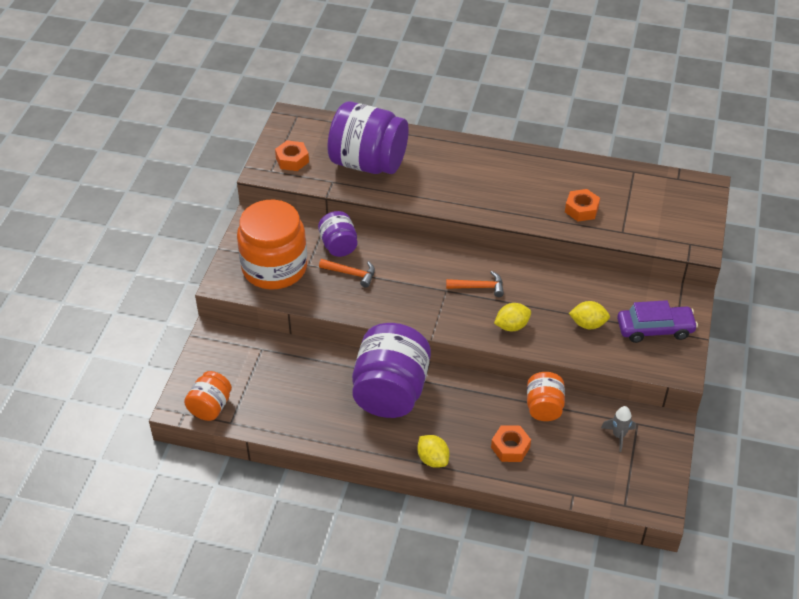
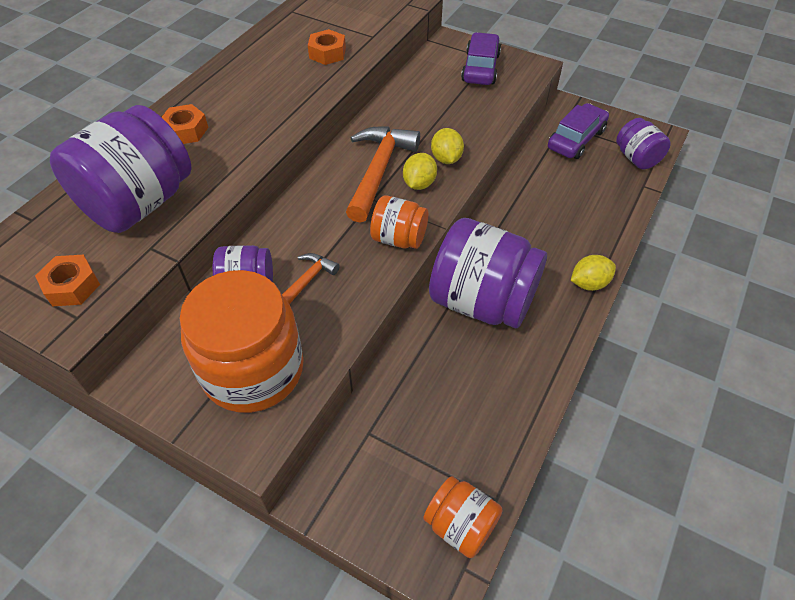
camera: 75 degrees left, 5 degrees up
orange hammer [446,271,504,297] -> orange hammer [346,127,420,223], size x1.85
orange nut [491,426,531,462] -> orange nut moved to [162,104,209,144]
orange jar [527,372,565,421] -> orange jar moved to [370,195,428,249]
yellow lemon [569,301,610,329] -> yellow lemon moved to [403,153,437,190]
grey rocket [601,406,636,452] -> purple car [548,103,609,159]
none -> purple jar [616,118,671,170]

